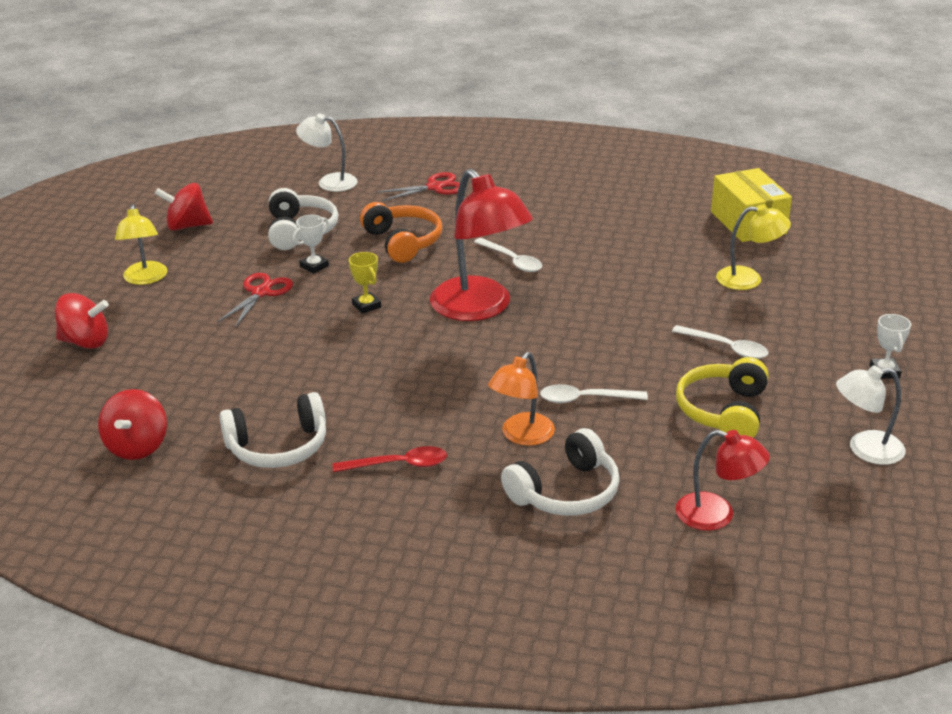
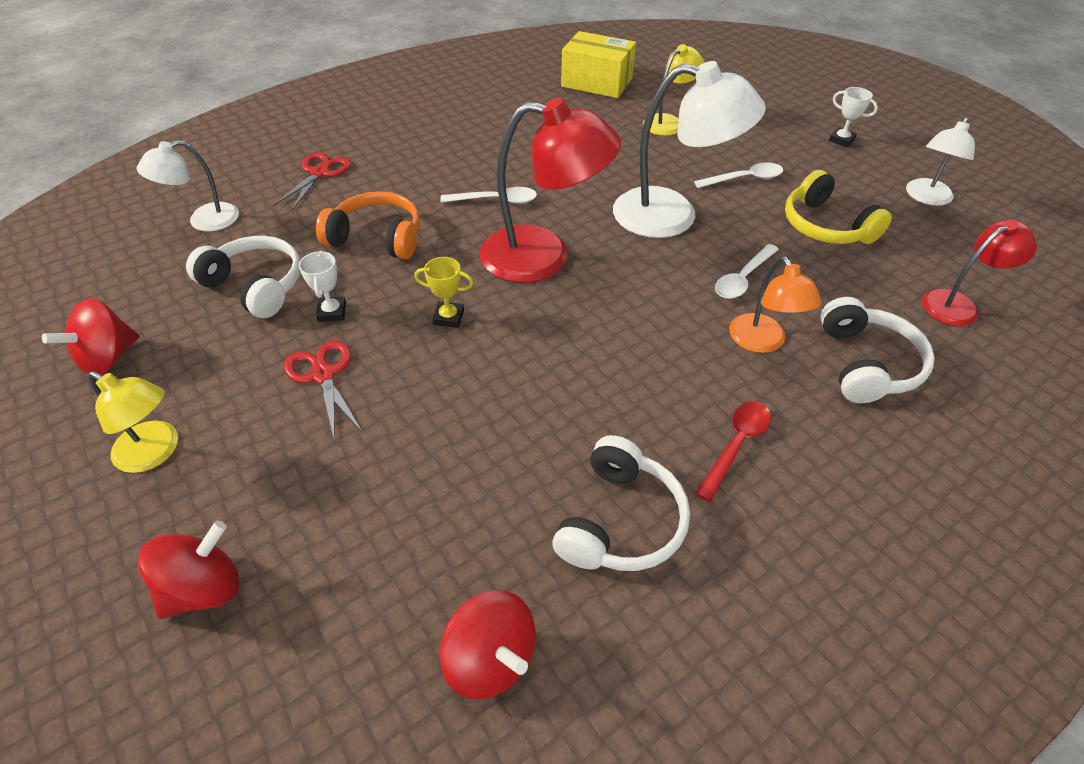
camera: 50 degrees left, 15 degrees up
none -> white lamp [613,61,766,238]

